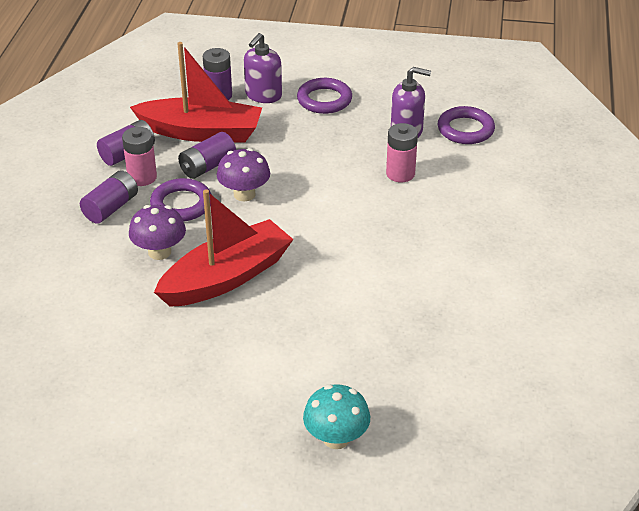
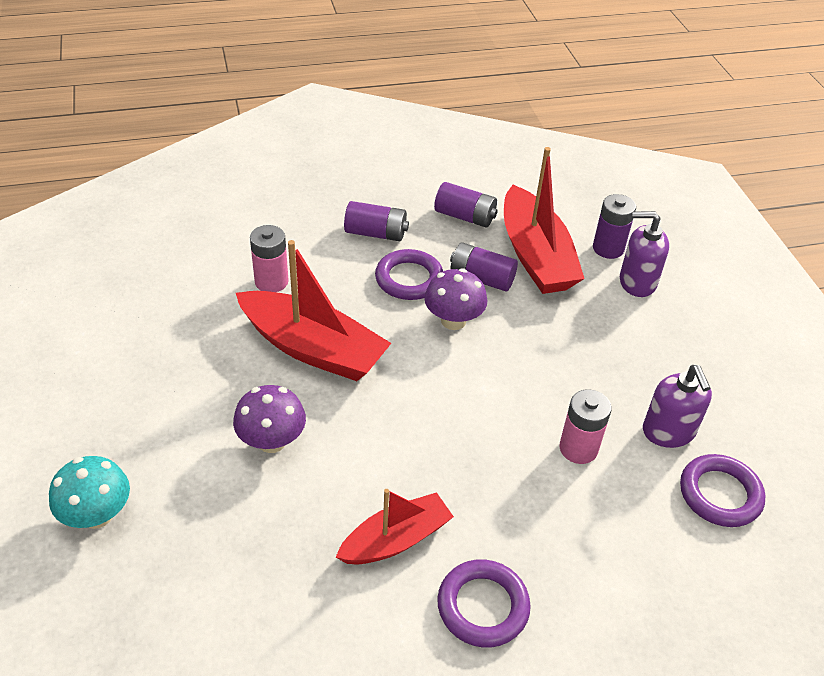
camera: 65 degrees right, 5 degrees up
pink battery [122,127,157,186] -> pink battery moved to [250,225,289,292]
purple mushroom [129,205,186,260] -> purple mushroom moved to [233,385,306,453]
purple ring [297,78,352,114] -> purple ring moved to [437,559,531,648]
none -> red boat [336,489,454,564]

